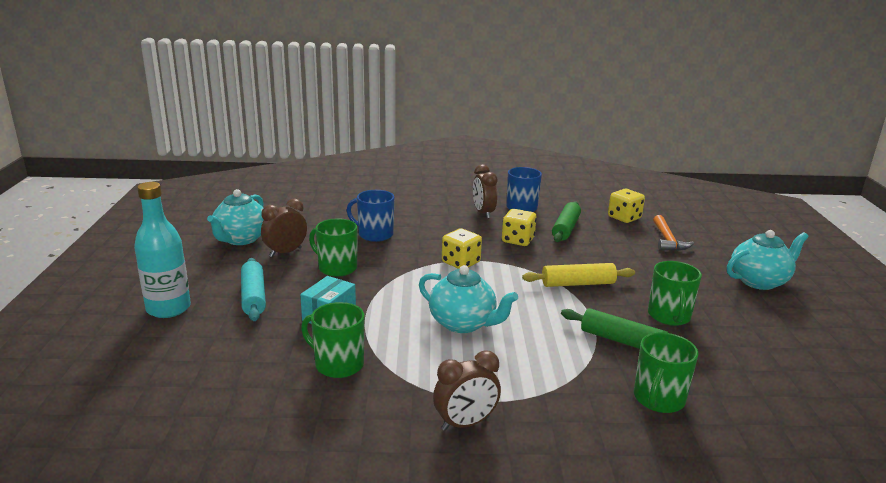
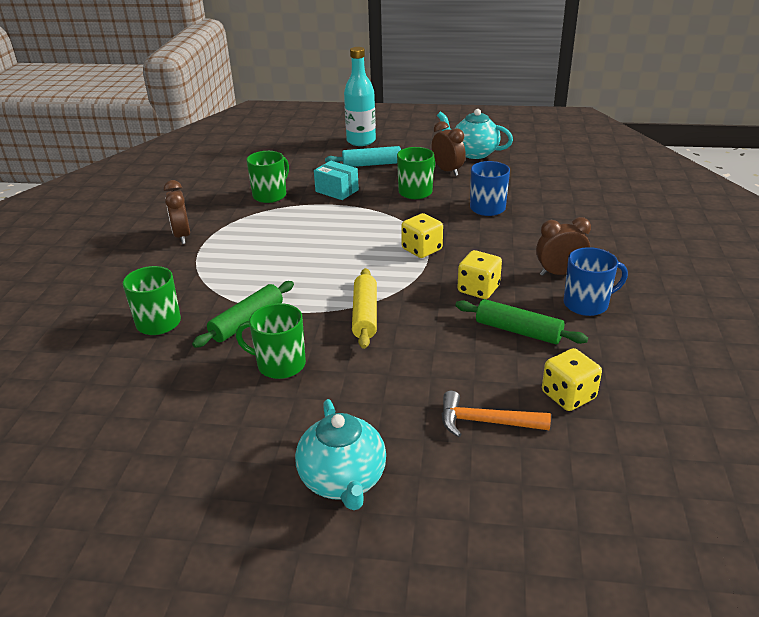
camera: 100 degrees right, 10 degrees up
turquoise teapot [419,265,518,333] -> none

